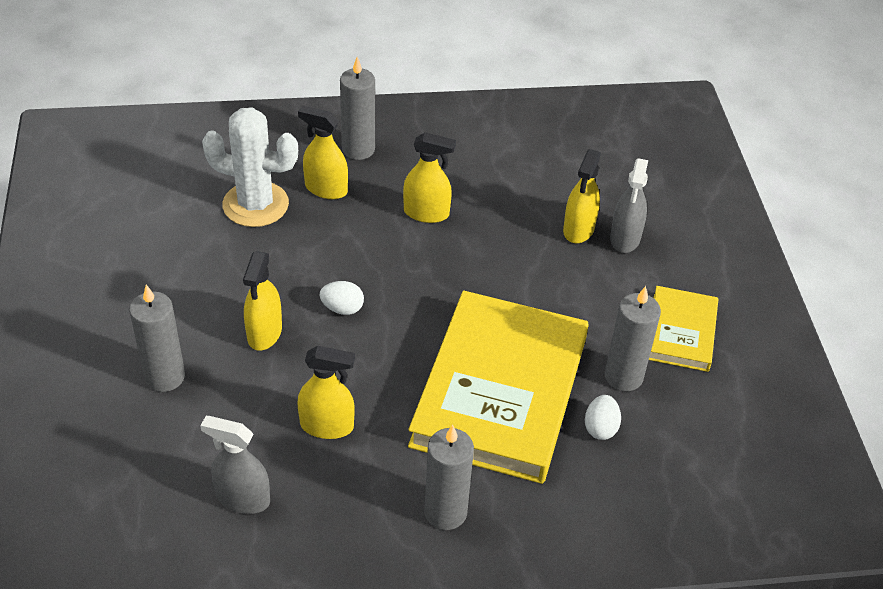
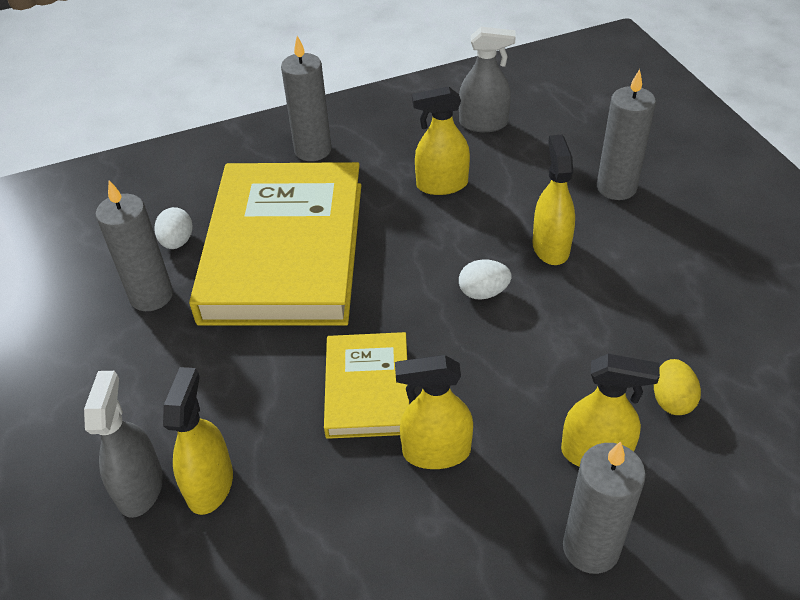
camera: 170 degrees right, 0 degrees up
white cactus [202,107,298,227] -> yellow egg [654,359,701,415]
yellow book [649,286,718,372] -> yellow book moved to [324,332,409,439]

